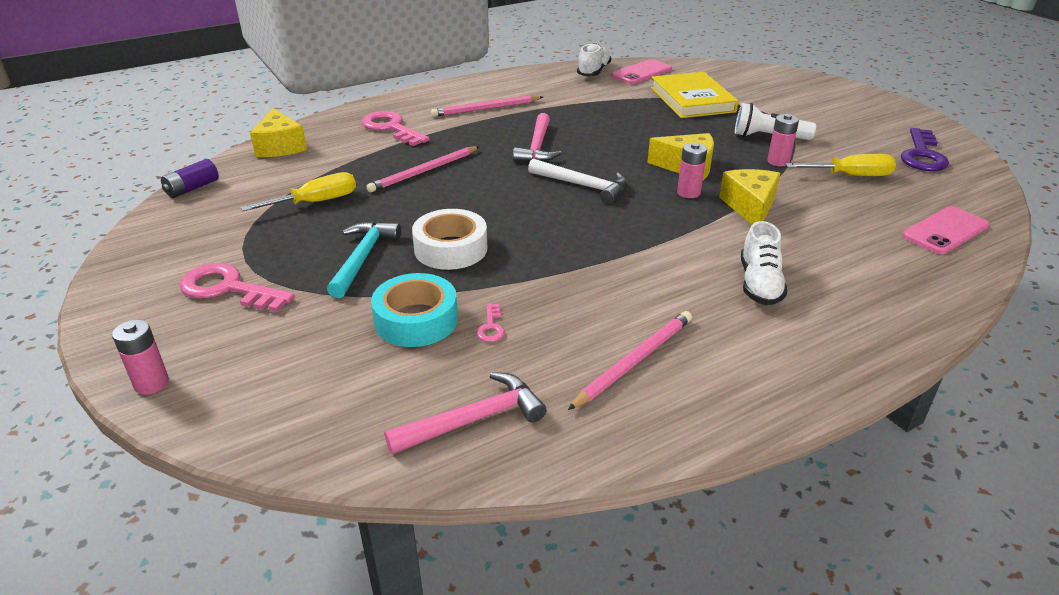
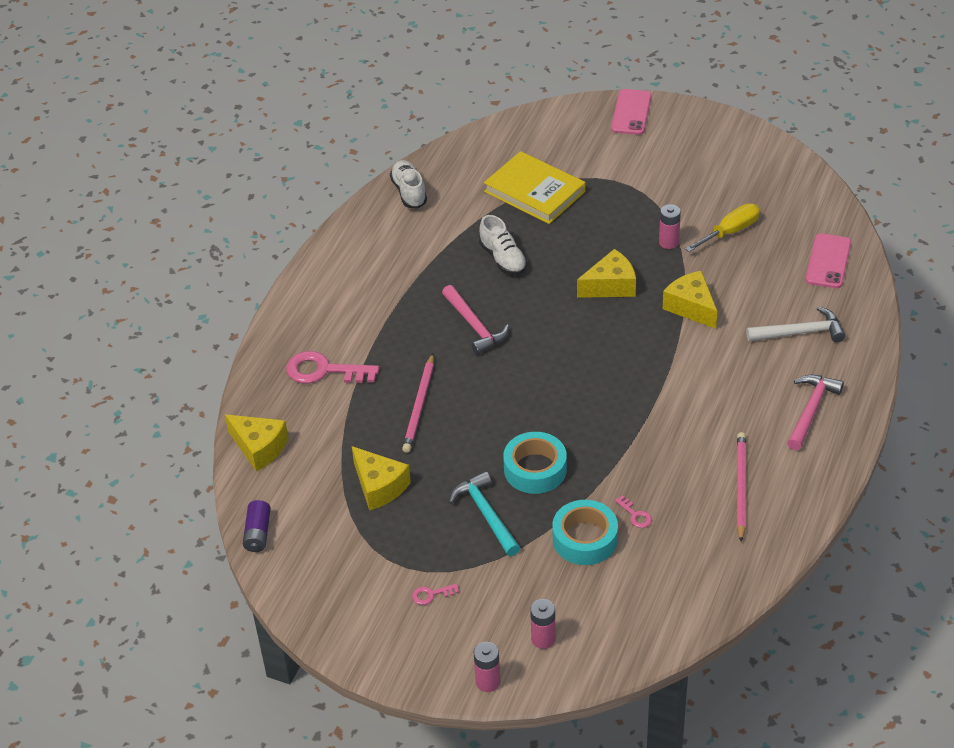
camera: 35 degrees left, 10 degrees up
pink key [180,263,295,312] -> pink key [412,584,459,605], size x0.46
yellow screwdriver [241,172,356,211] -> yellow cheese [352,446,411,511]
pink hammer [384,372,547,454] -> pink hammer moved to [787,375,844,450]
white tape [412,209,488,270] -> turquoise tape [503,432,567,494]
pink pencil [431,95,543,117] -> none
white hammer [528,159,627,204] -> white hammer moved to [746,306,845,342]
pink phone [611,59,672,84] -> pink phone moved to [611,89,651,135]
pink battery [677,143,707,198] -> pink battery moved to [530,599,556,649]
white flashlight [735,103,816,140] -> none
white shoe [741,221,787,305] -> white shoe moved to [479,215,527,275]
purple key [901,128,949,171] -> none

